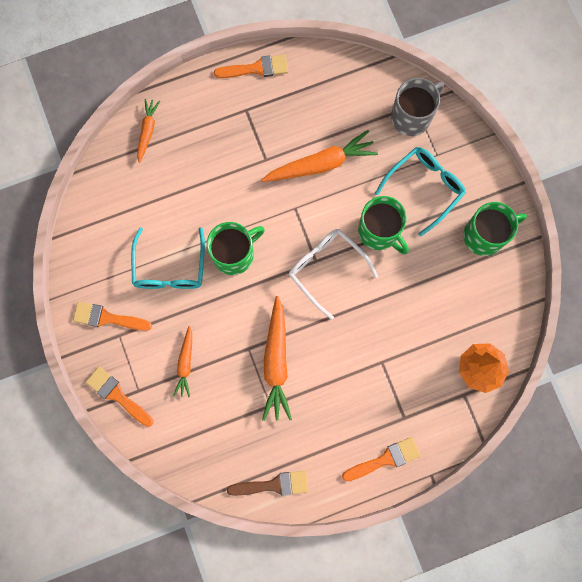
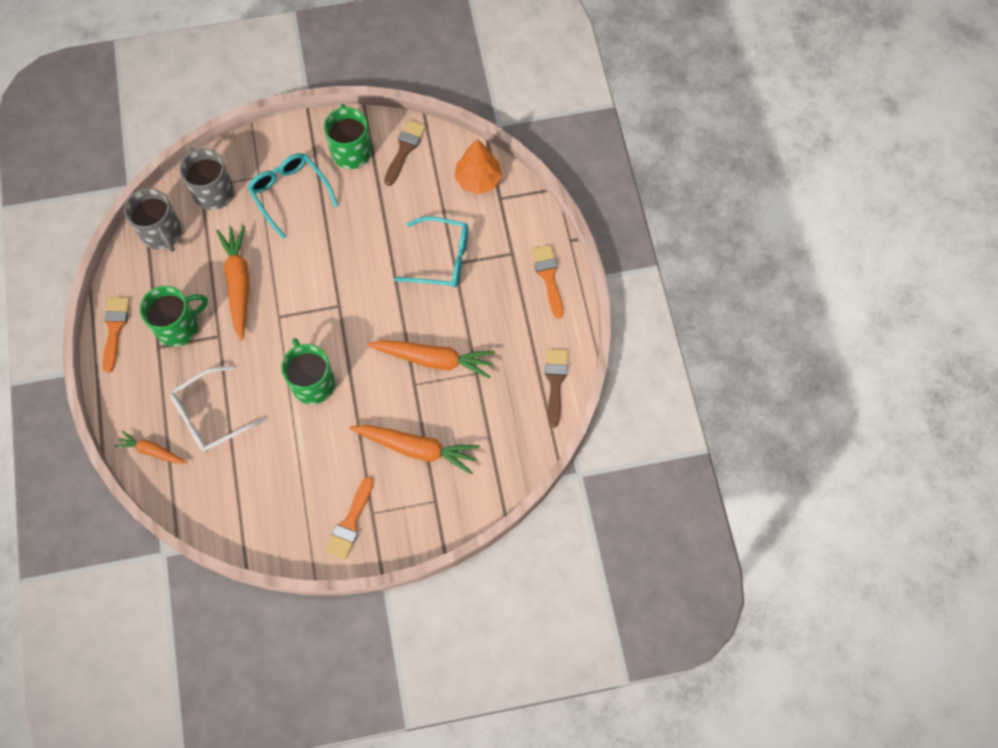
camera: 80 degrees left, 10 degrees down
orange brush [86,367,153,427] -> none
turquoise glasses [131,227,205,289] -> turquoise glasses moved to [394,217,469,288]
orange carrot [173,326,192,397] -> orange carrot [349,425,480,475], size x1.74
white glasses [289,229,378,320] -> white glasses moved to [170,366,265,452]
green mug [358,196,409,254] -> green mug moved to [140,286,208,347]
none -> grey mug [124,188,182,252]
none -> brown brush [384,120,426,186]

